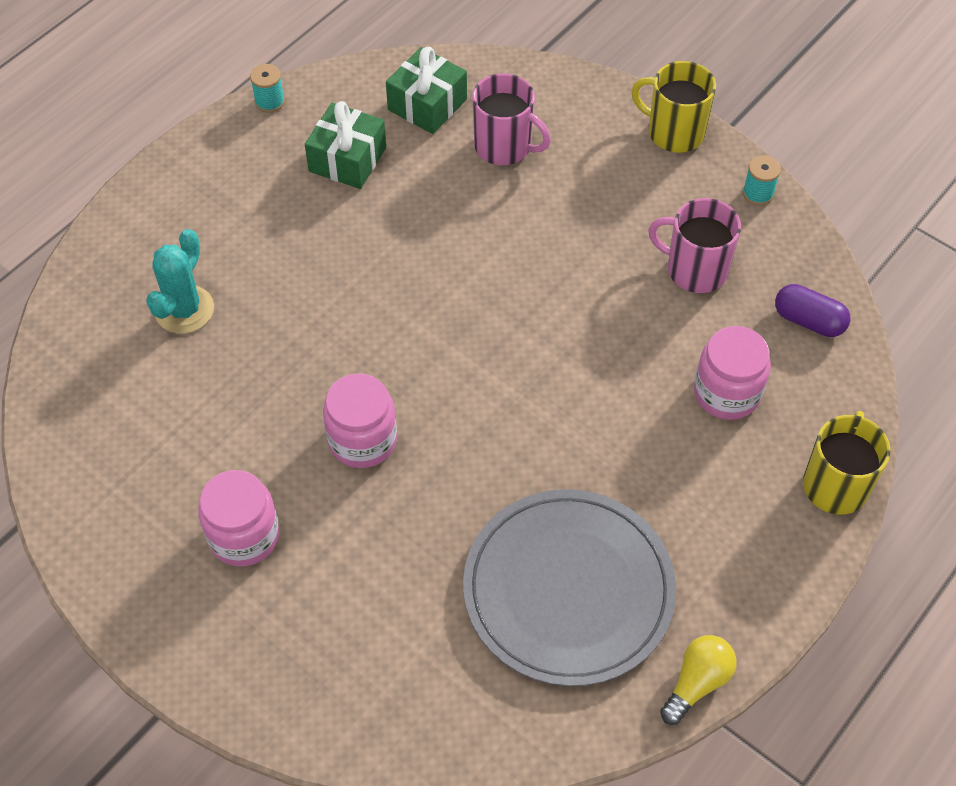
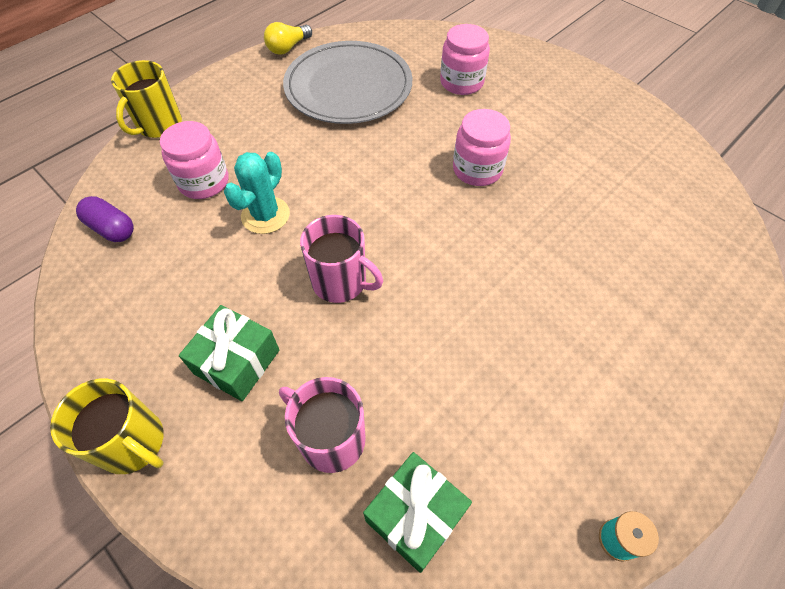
camera: 175 degrees left, 0 degrees up
turquoise cactus [146,229,214,334] -> turquoise cactus moved to [224,152,290,234]
pink jar [198,470,280,567] -> pink jar moved to [440,24,490,95]
green gift [305,101,386,189] -> green gift moved to [179,305,279,401]
pink mug [648,198,741,293] -> pink mug moved to [300,215,383,303]
turquoise spool [743,156,781,206] -> none

